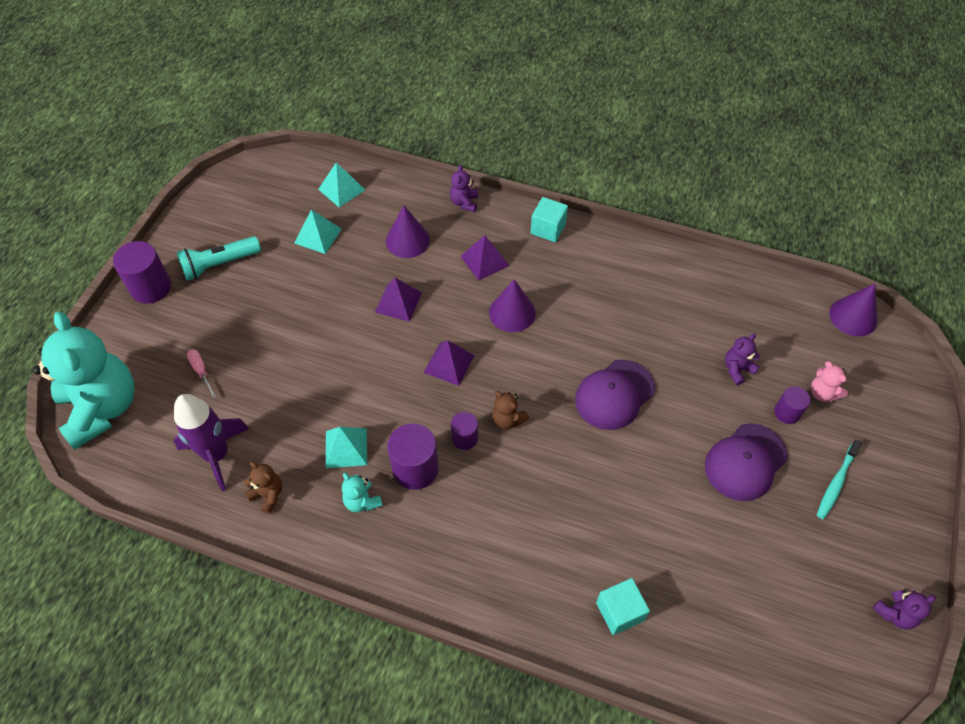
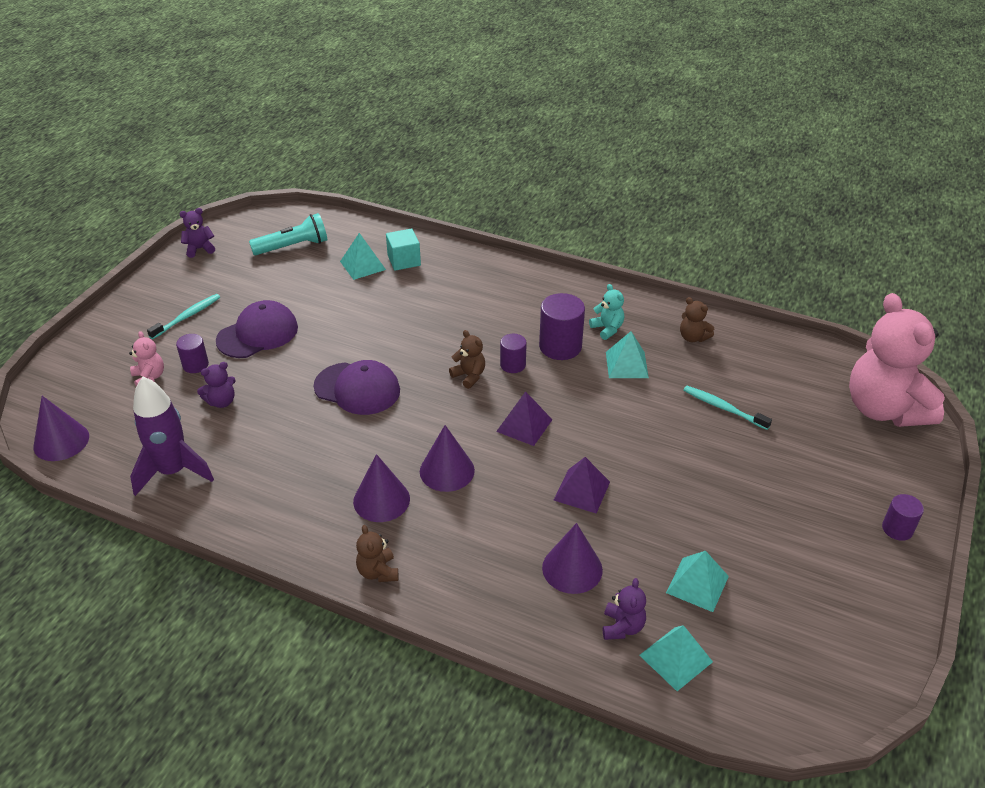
camera: 175 degrees left, 15 degrees down
turquoise teddy bear [33,312,134,449] -> pink teddy bear [849,293,945,427]
purple cylinder [113,241,171,304] -> purple cylinder [882,494,924,541], size x0.59
purple rocket [174,394,249,492] -> purple rocket moved to [130,377,214,496]
turquoise flashlight [177,236,261,281] -> turquoise flashlight moved to [249,213,327,255]
pink screwdriver [187,349,216,398] -> none
purple teddy bear [450,165,478,212] -> purple teddy bear moved to [603,578,646,640]
purple pyramid [460,235,509,280] -> none
turquoise cube [531,197,568,242] -> brown teddy bear [356,525,398,582]
purple cap [575,359,655,430] -> purple cap turned 60 degrees clockwise [314,360,400,415]
none -> turquoise pyramid [340,233,386,280]
none -> purple cone [353,454,410,522]
none -> turquoise toothbrush [683,386,772,430]

